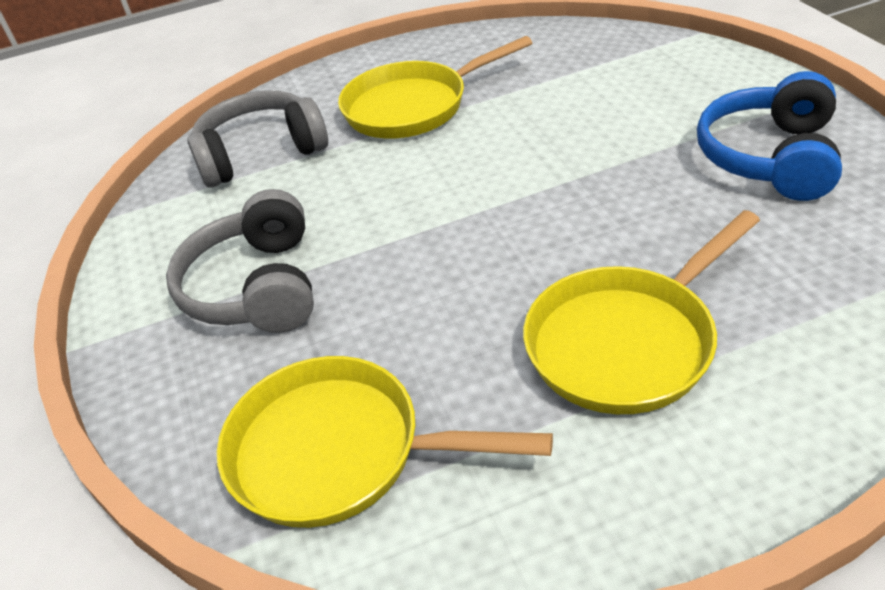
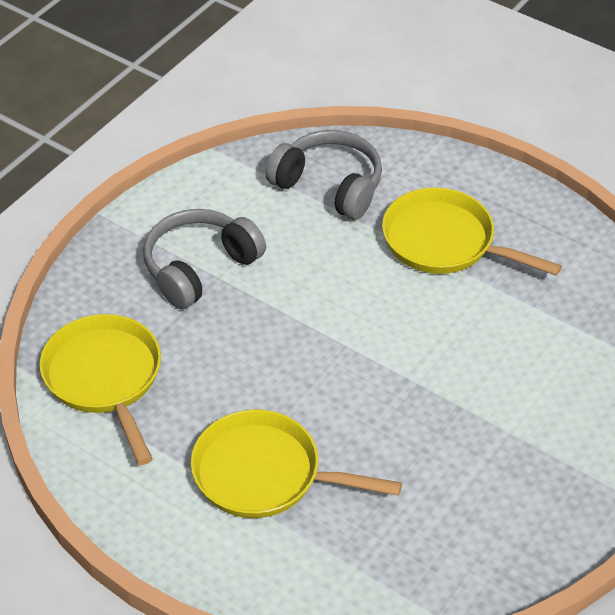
camera: 50 degrees right, 5 degrees up
blue headphones [697,71,842,201] -> none

